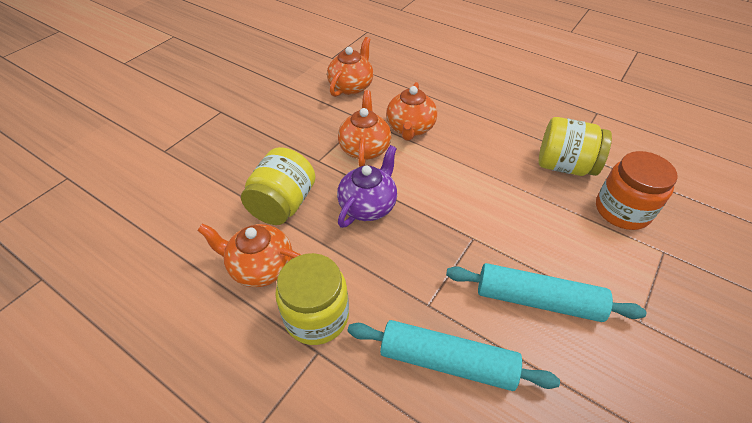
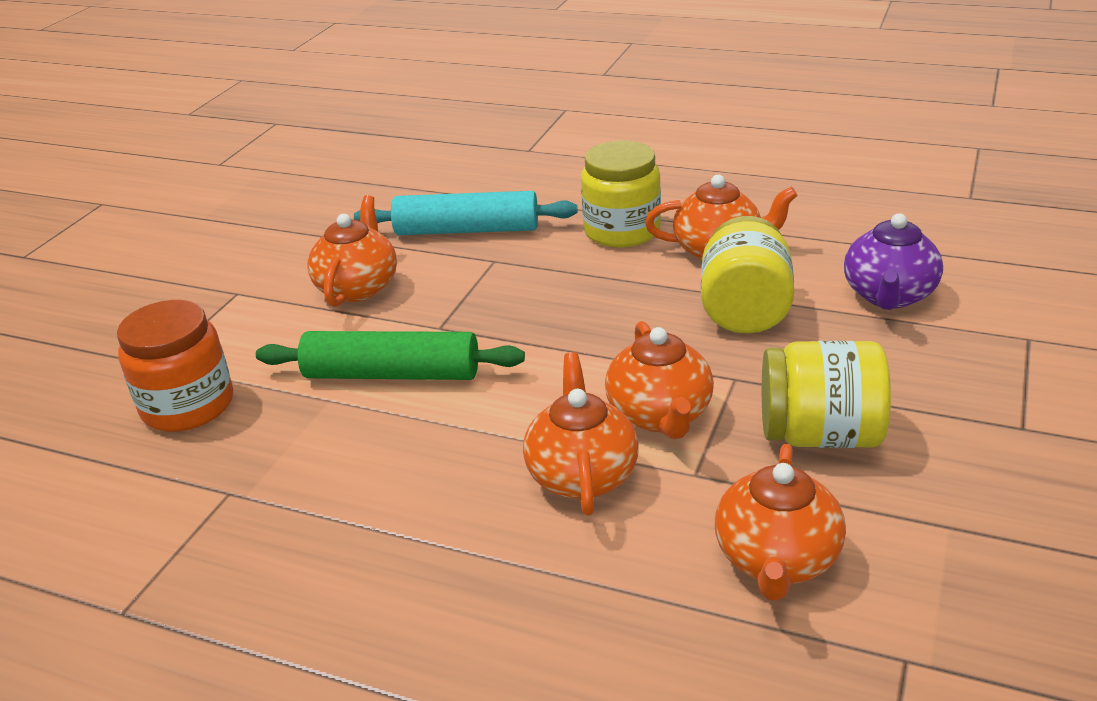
camera: 170 degrees right, 15 degrees down
purple teapot [337,145,397,228] -> purple teapot moved to [844,213,943,310]
turquoise rolling pin [446,263,646,322] -> orange teapot [307,195,397,307]
yellow jar [539,117,612,176] -> yellow jar moved to [762,341,891,448]
none -> green rolling pin [256,331,525,380]

